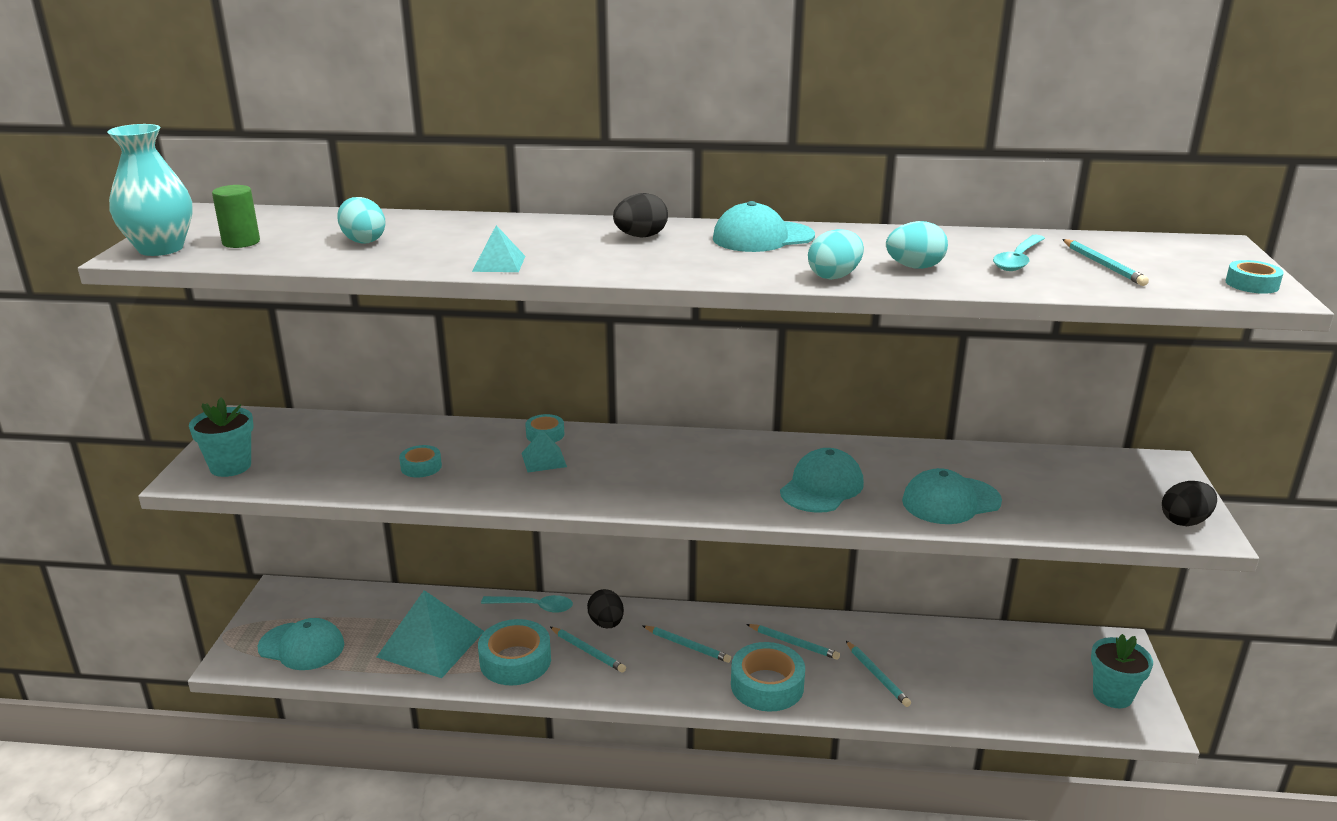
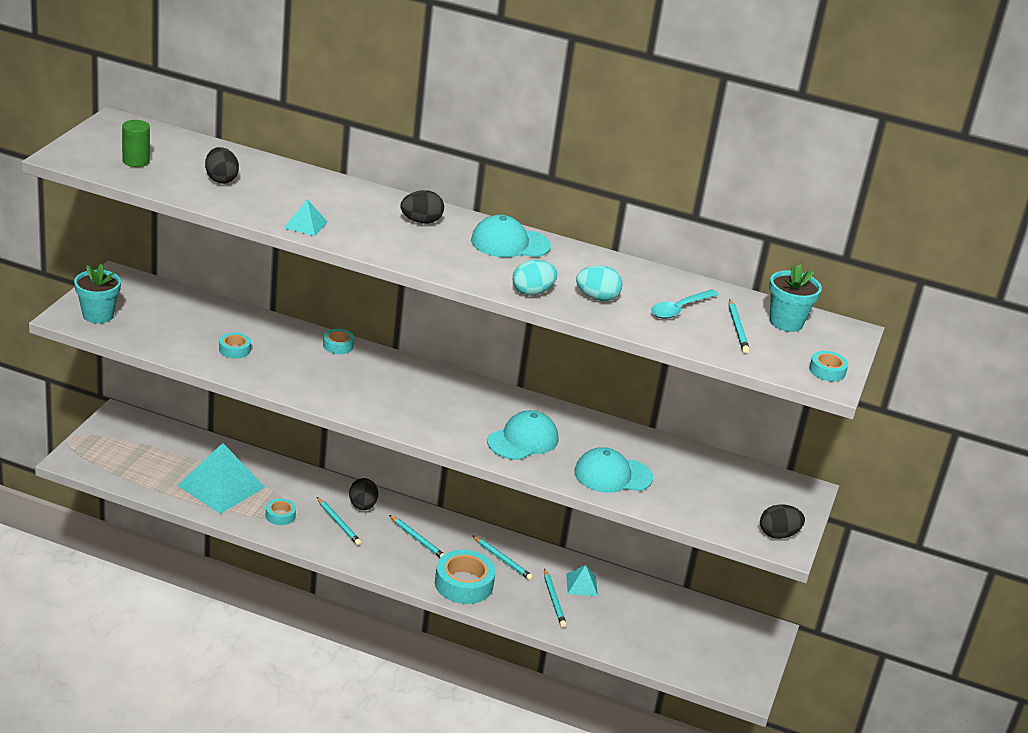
camera: 10 degrees right, 5 degrees up
turquoise vase [108,124,193,256] -> none
turquoise cap [258,618,344,670] -> none
turquoise egg [337,197,386,244] -> black egg [205,147,239,184]
turquoise tape [478,619,551,685] -> turquoise tape [266,498,296,525], size x0.52
turquoise spoon [481,595,573,613] -> none
turquoise pyramid [521,430,567,472] -> turquoise pyramid moved to [566,565,598,596]
turquoise flower pot [1091,634,1153,708] -> turquoise flower pot moved to [769,264,822,332]

